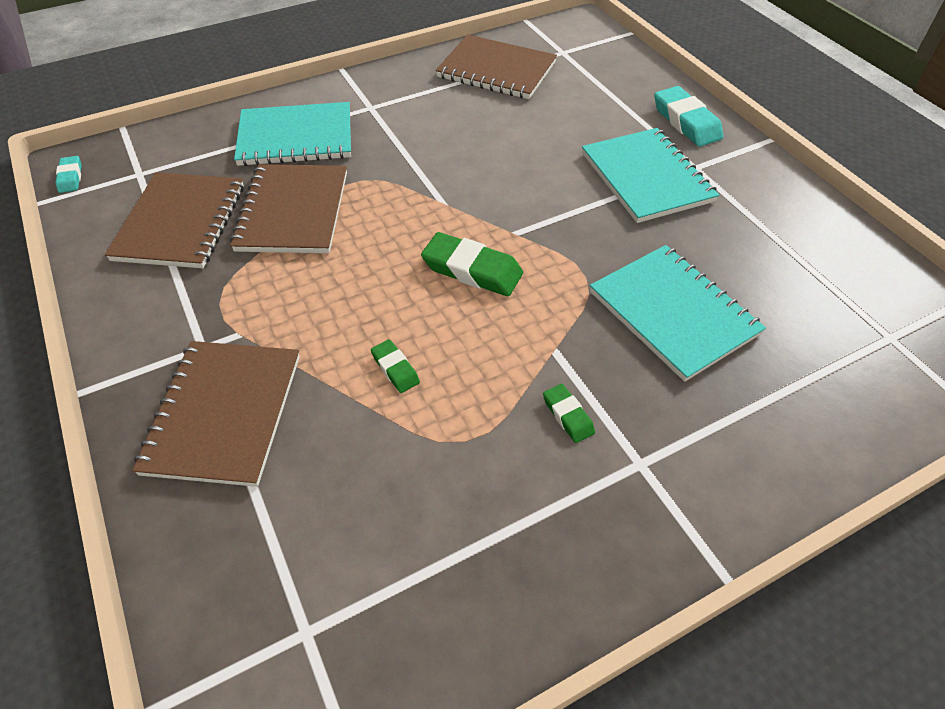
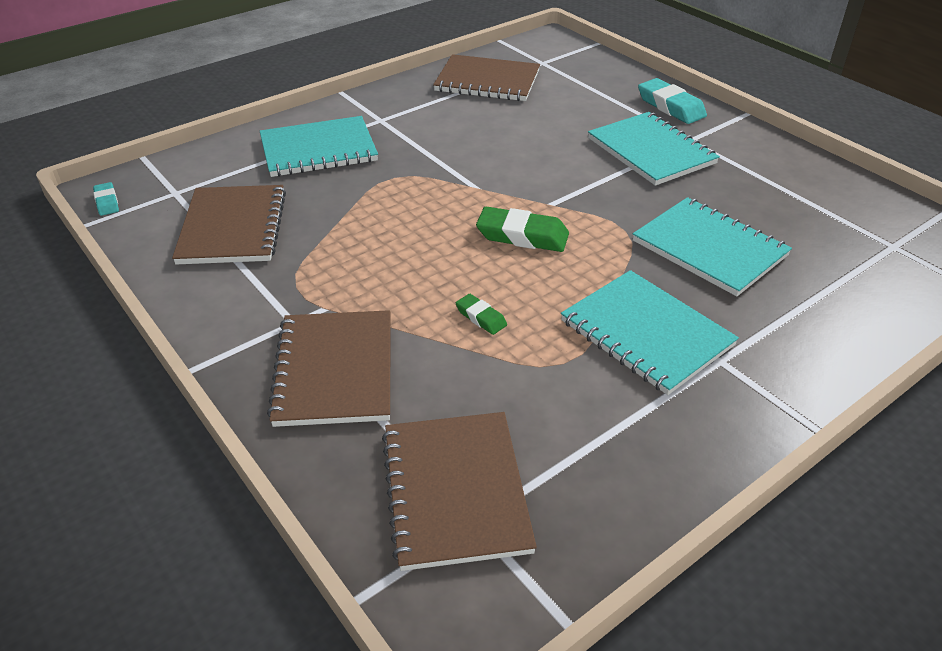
camera: 10 degrees left, 10 degrees down
brown notebook [230,164,347,253] -> brown notebook moved to [382,412,537,571]
green eraser [543,384,595,443] -> turquoise notebook [561,270,739,395]

